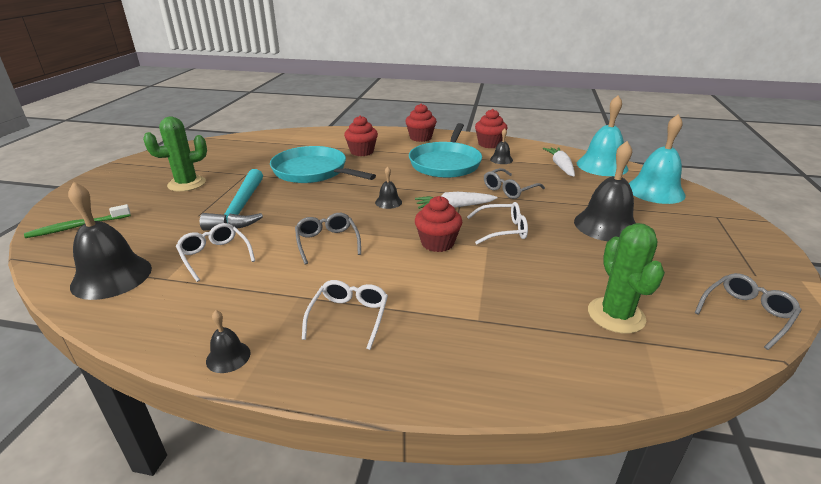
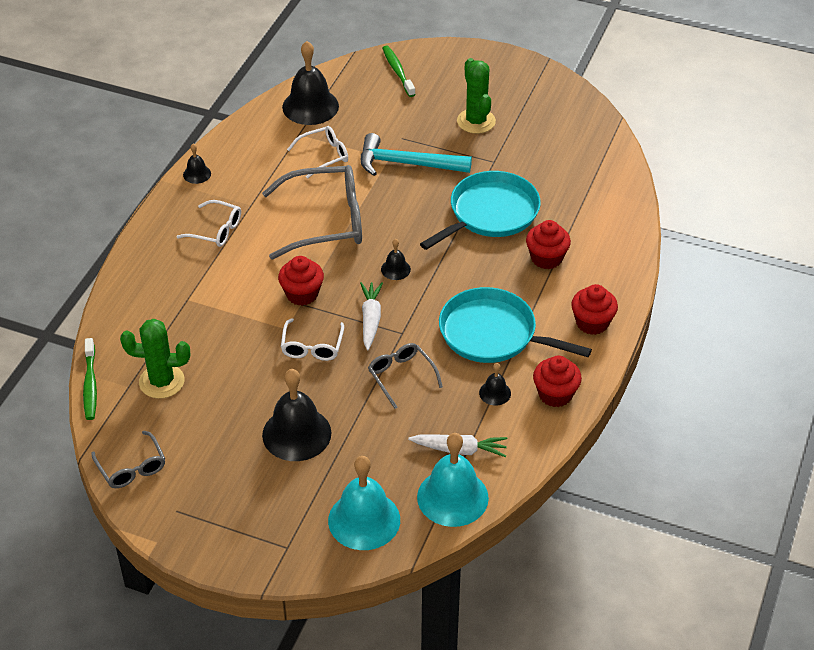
camera: 100 degrees right, 15 degrees up
grey glasses [295,213,361,265] -> grey glasses [262,165,362,259], size x1.90
none -> green toothbrush [83,338,97,420]

